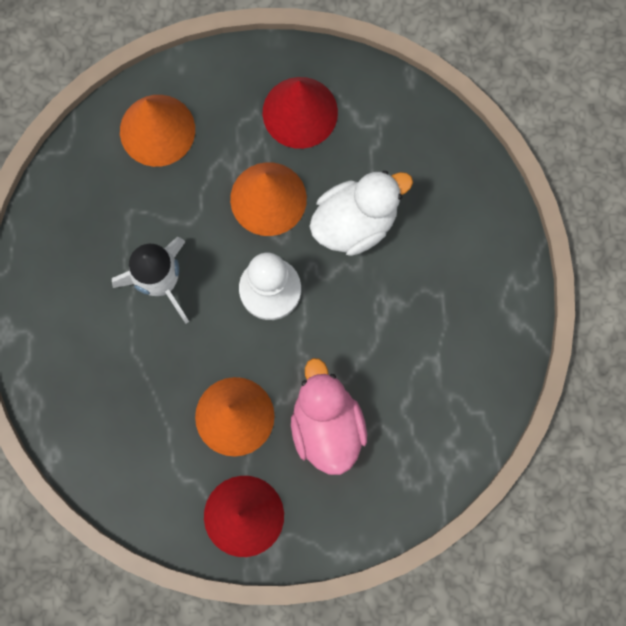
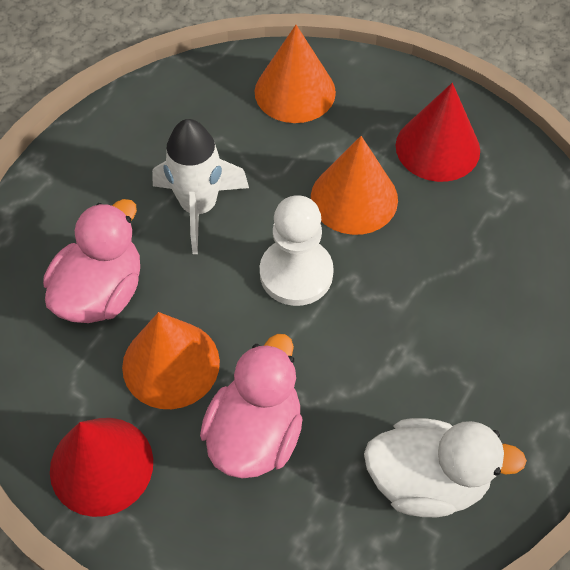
camera: 35 degrees right, 20 degrees down
white duck [310,171,413,256] -> white duck moved to [364,418,527,517]
none -> pink duck [43,199,140,323]

